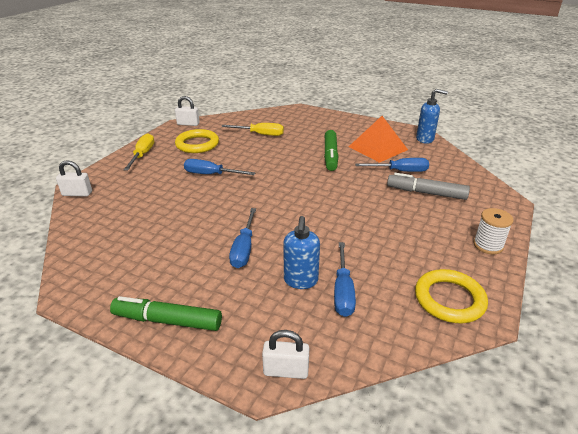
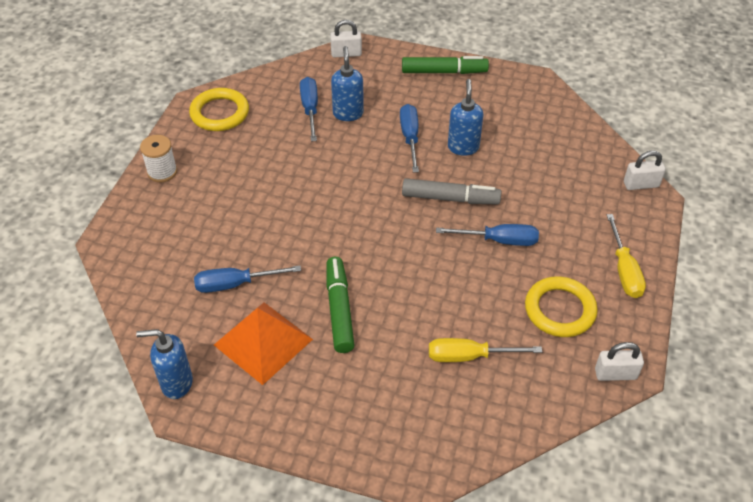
camera: 170 degrees right, 15 degrees up
grey marker [387,173,470,200] -> grey marker moved to [402,178,501,204]
none -> blue soap dispenser [448,79,483,156]

